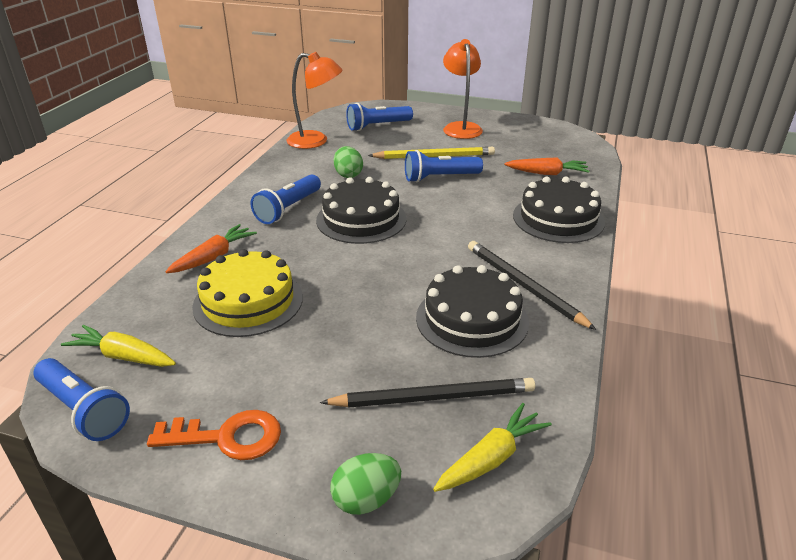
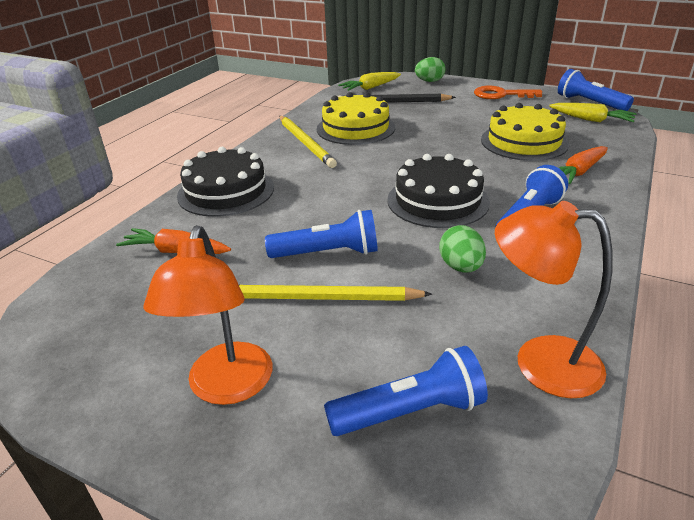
camera: 170 degrees left, 0 degrees up
black cake [416,265,529,358] -> yellow cake [317,92,395,145]
black pencil [468,241,596,330] -> yellow pencil [279,116,337,168]

